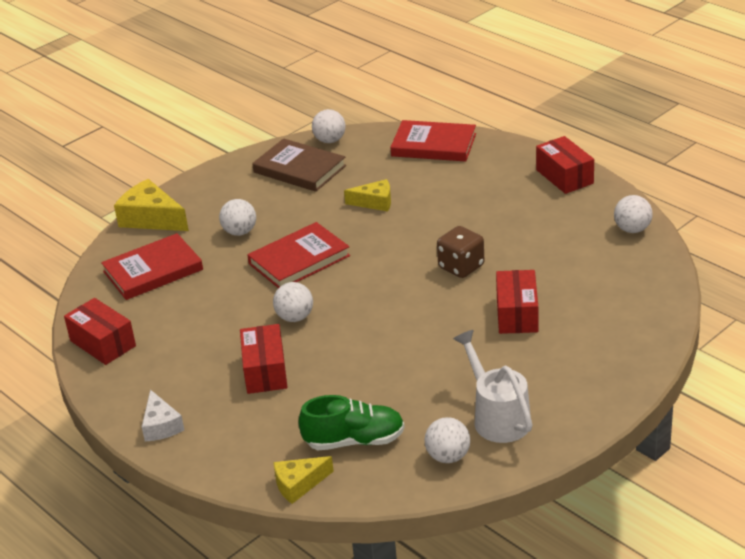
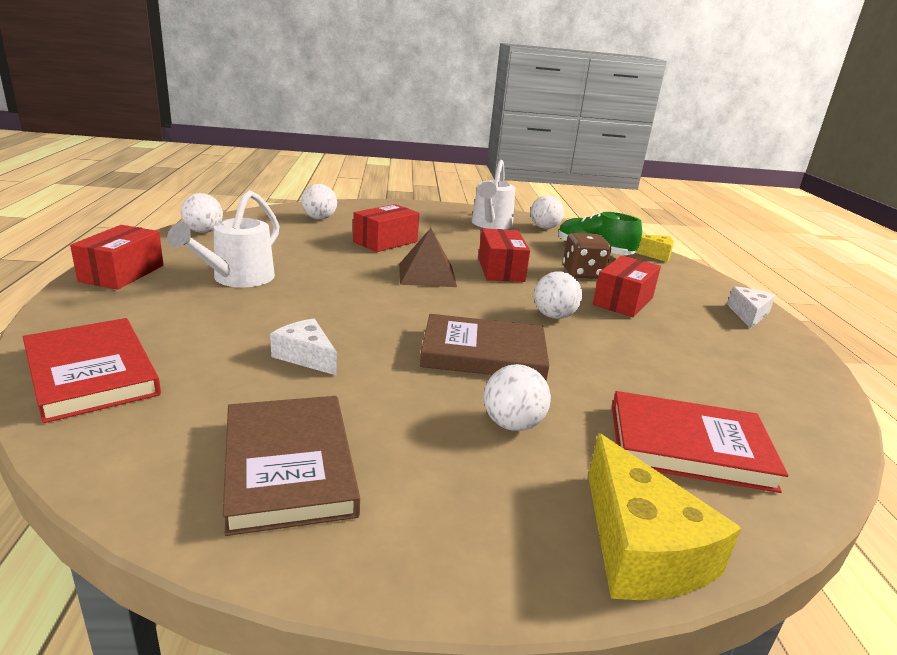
camera: 145 degrees left, 10 degrees down
red box [64,298,136,365] -> red box moved to [478,228,530,282]
red book [247,222,350,288] -> brown book [420,314,550,381]
white ball [312,109,346,143] -> white ball moved to [301,184,337,220]
yellow cheese [344,179,391,211] -> white cheese [270,318,337,376]
brown dice [437,226,484,278] -> brown dice moved to [563,233,611,279]
none -> white watering can [167,190,279,287]
none -> brown pyramid [399,228,457,287]

